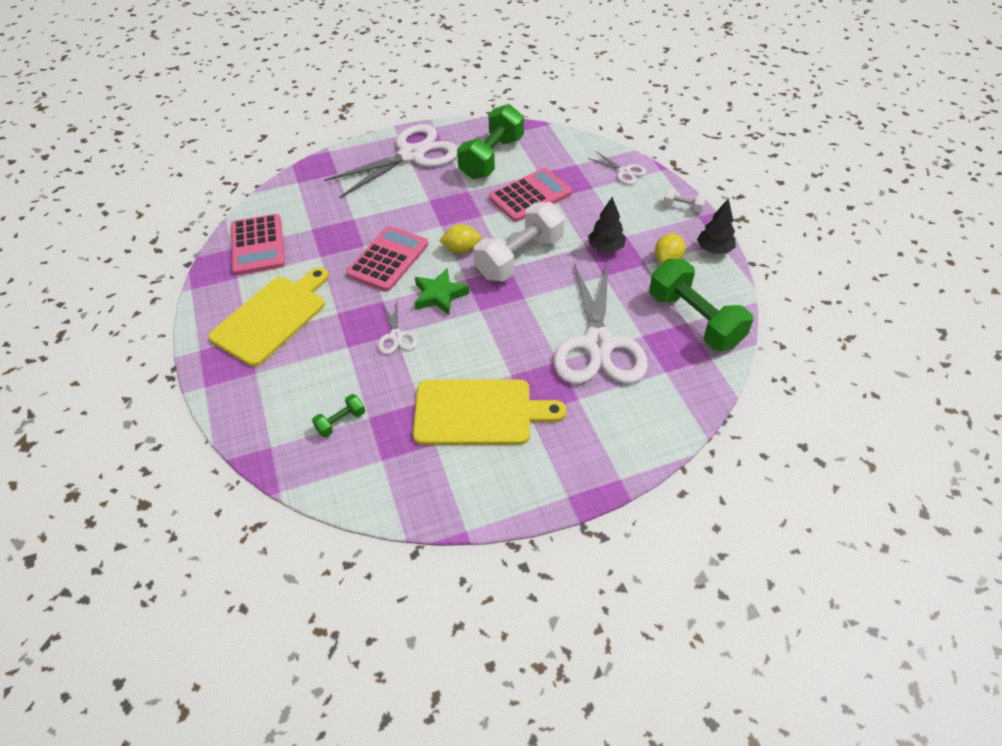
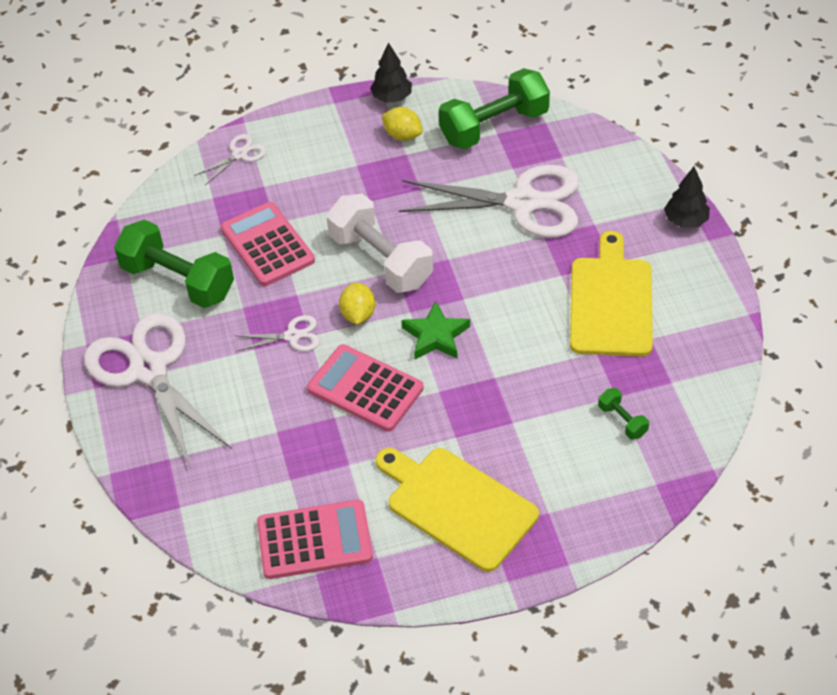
camera: 85 degrees left, 0 degrees up
white scissors [378,301,418,354] -> white scissors moved to [236,315,320,351]
black tree [588,197,626,252] -> black tree moved to [664,167,710,228]
white dumbbell [663,188,706,213] -> none

